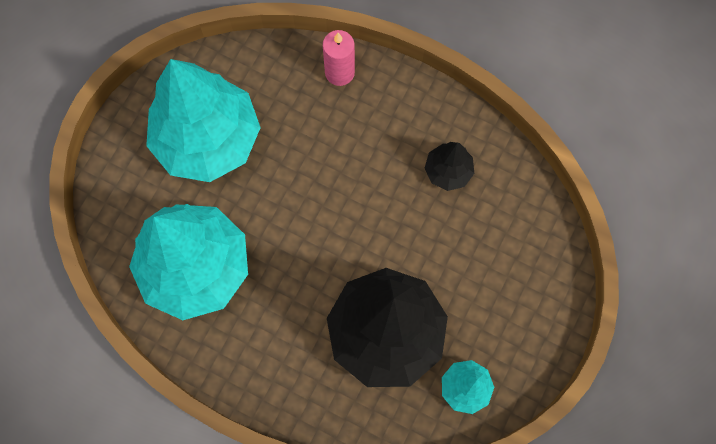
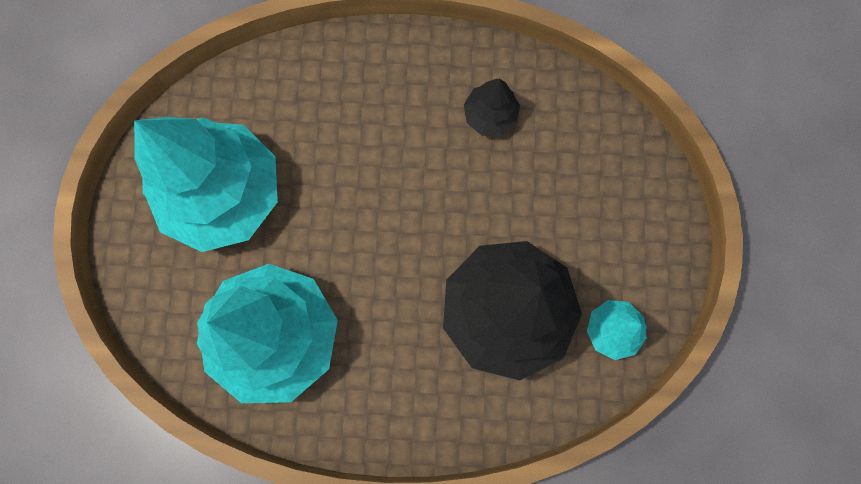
camera: 25 degrees left, 5 degrees up
pink candle [323,30,355,86] -> none

